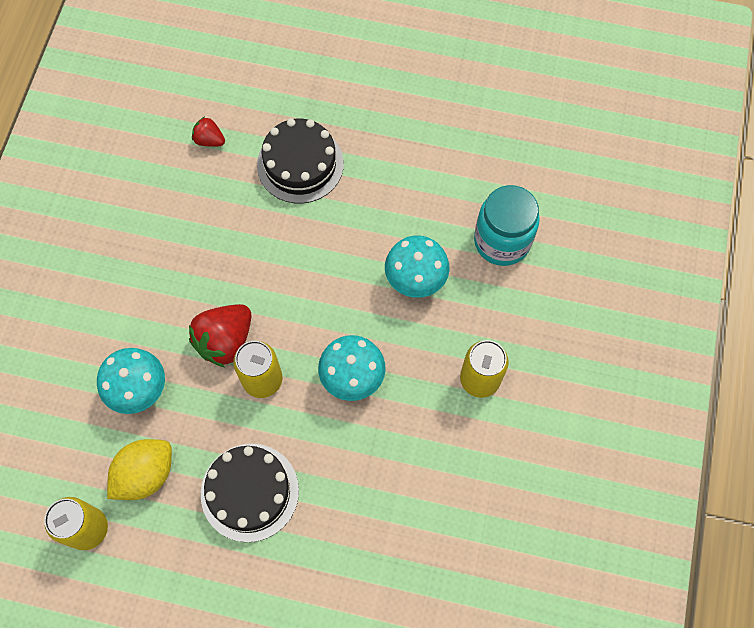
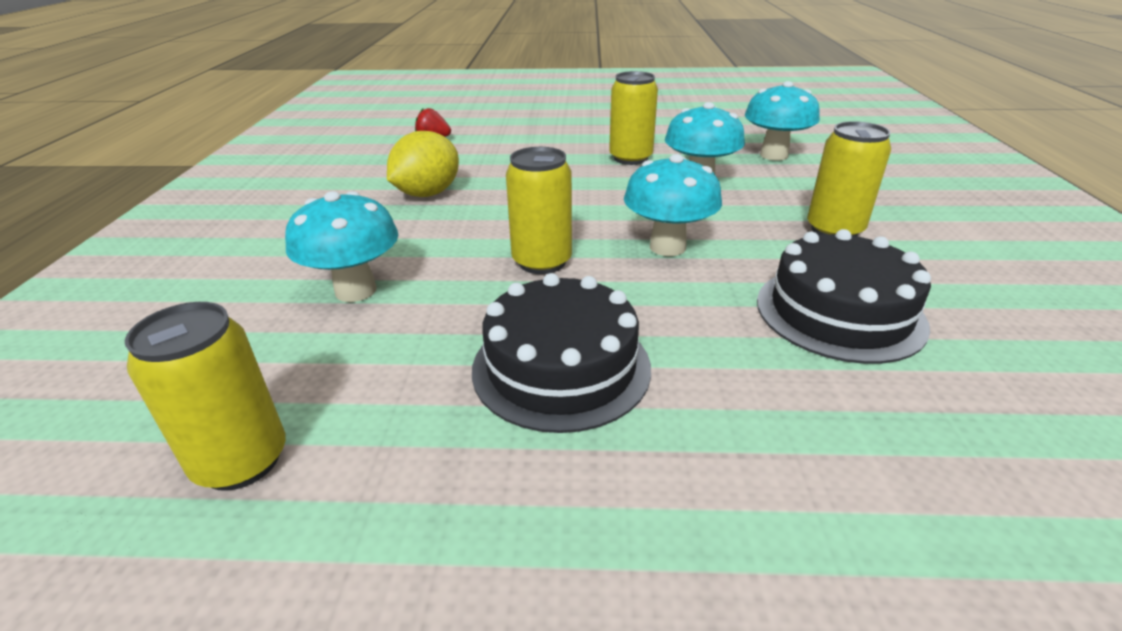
camera: 10 degrees left, 35 degrees down
yellow lemon [107,439,172,500] -> yellow lemon moved to [387,131,459,197]
red strawberry [189,304,251,367] -> none
black cake [257,118,344,203] -> black cake moved to [757,229,931,364]
turquoise jar [474,185,540,266] -> turquoise mushroom [745,81,820,160]
none -> yellow can [609,71,658,165]

